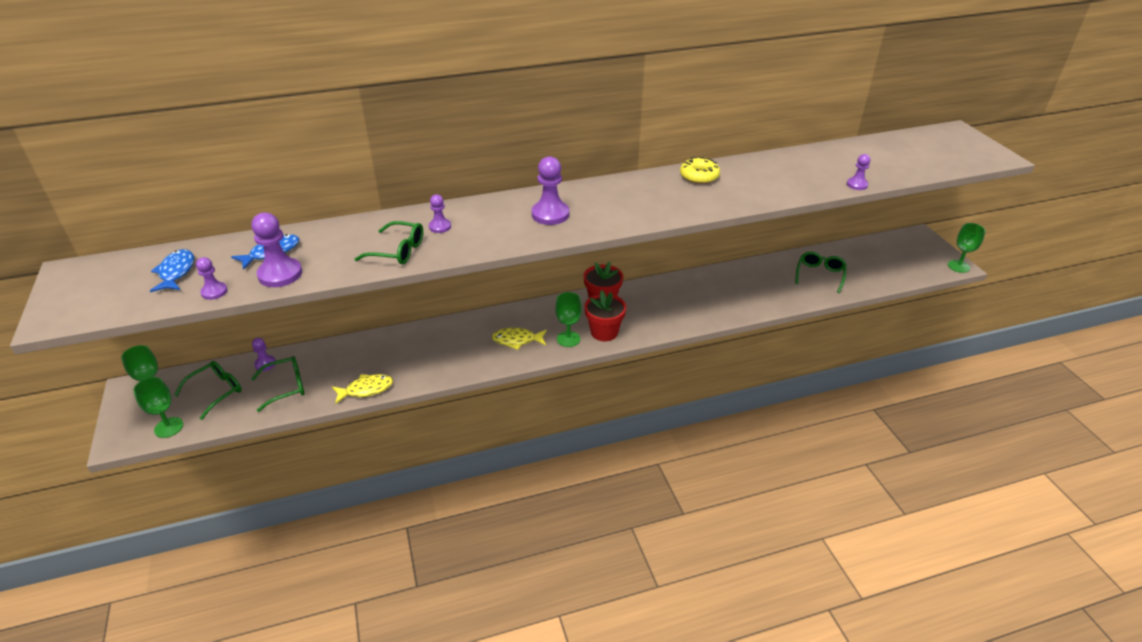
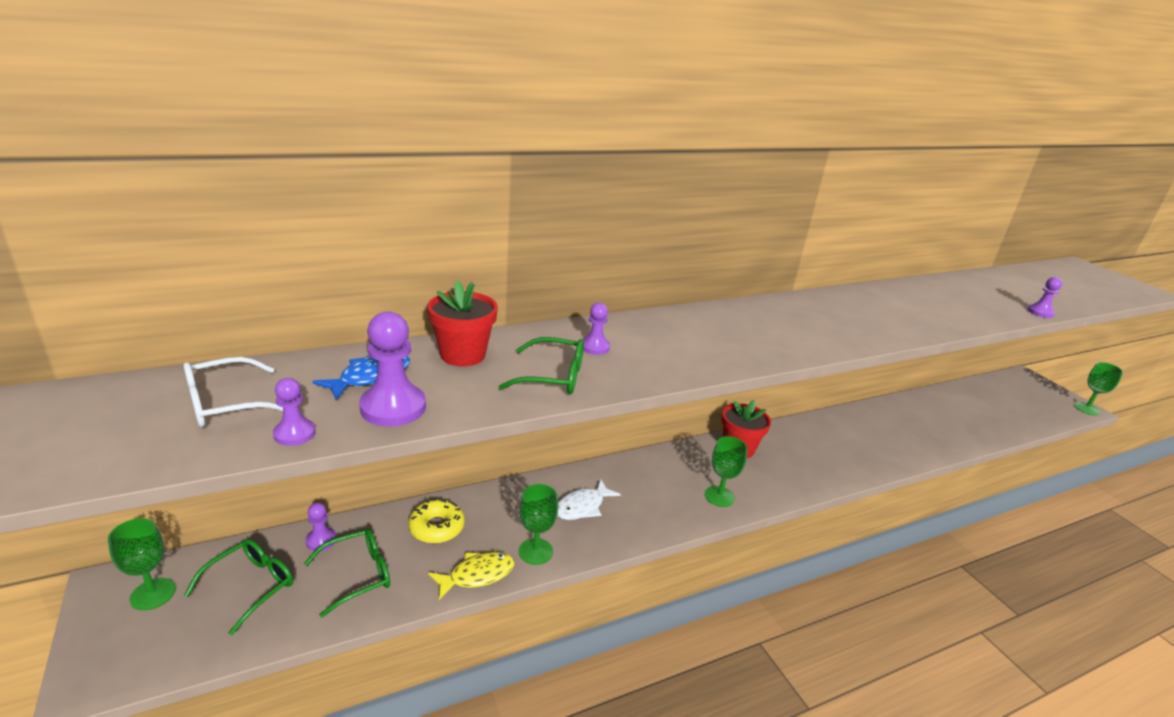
camera: 10 degrees left, 10 degrees down
green goblet [133,377,183,438] -> green goblet moved to [519,484,558,565]
blue fish [150,249,194,292] -> white glasses [183,357,283,427]
yellow fish [492,328,547,350] -> none
purple pawn [531,156,569,225] -> none
red flower pot [584,290,626,341] -> red flower pot moved to [427,281,498,366]
yellow donut [680,157,720,184] -> yellow donut moved to [408,498,465,543]
green glasses [795,251,847,293] -> none
none -> white fish [557,479,621,520]

